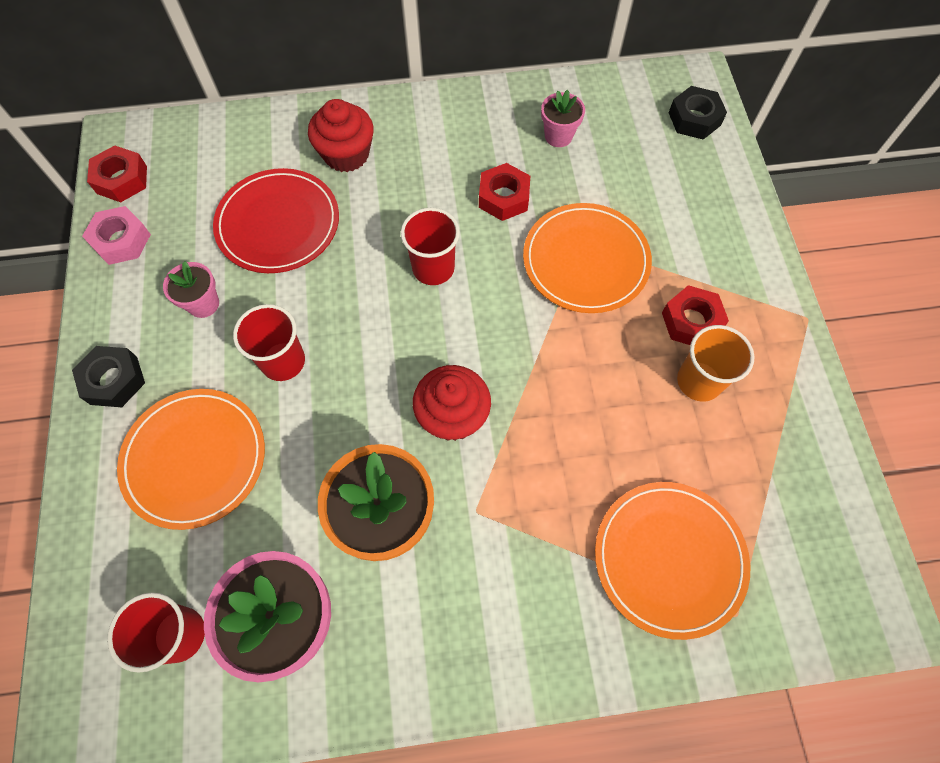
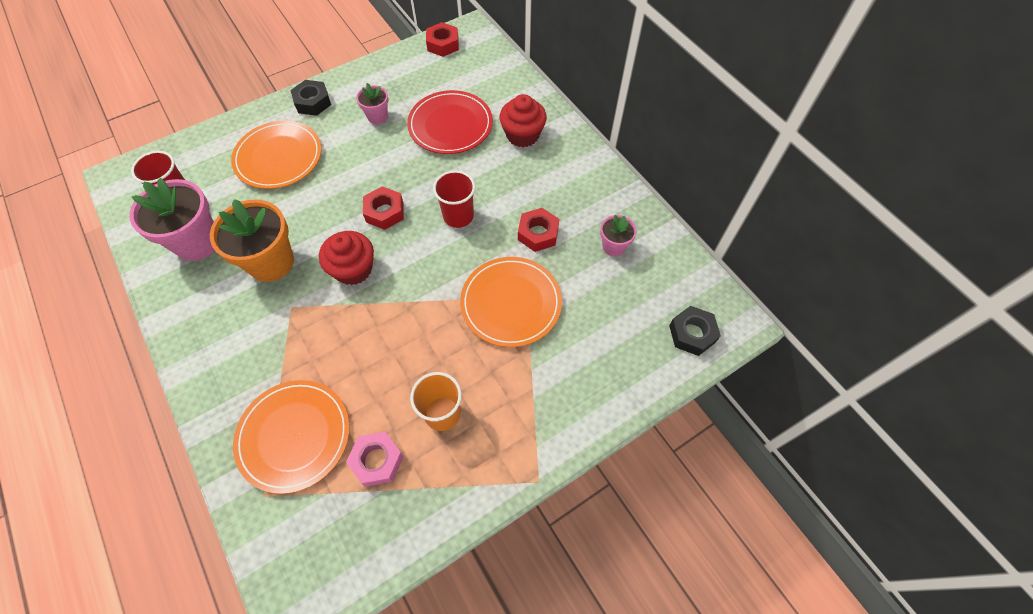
camera: 65 degrees right, 5 degrees down
pink nut [82,206,151,265] -> pink nut moved to [346,432,404,487]
red cup [233,304,305,381] -> none
red nut [662,285,729,345] -> red nut moved to [363,186,404,230]

